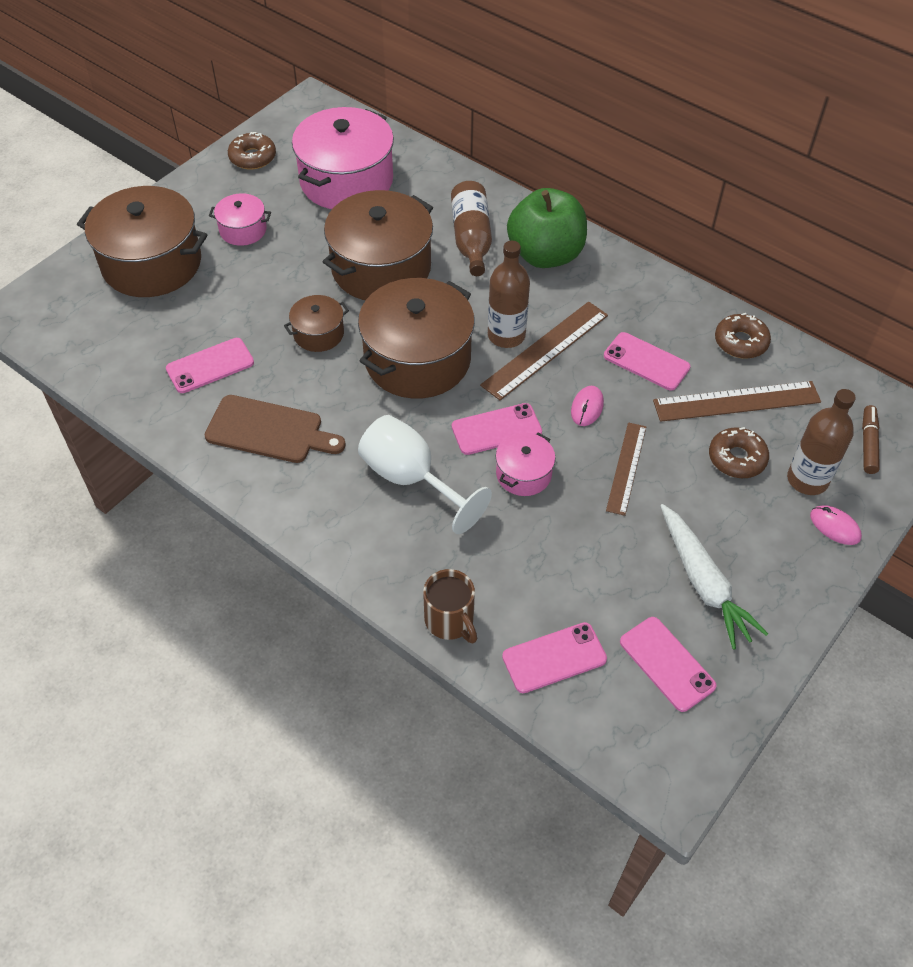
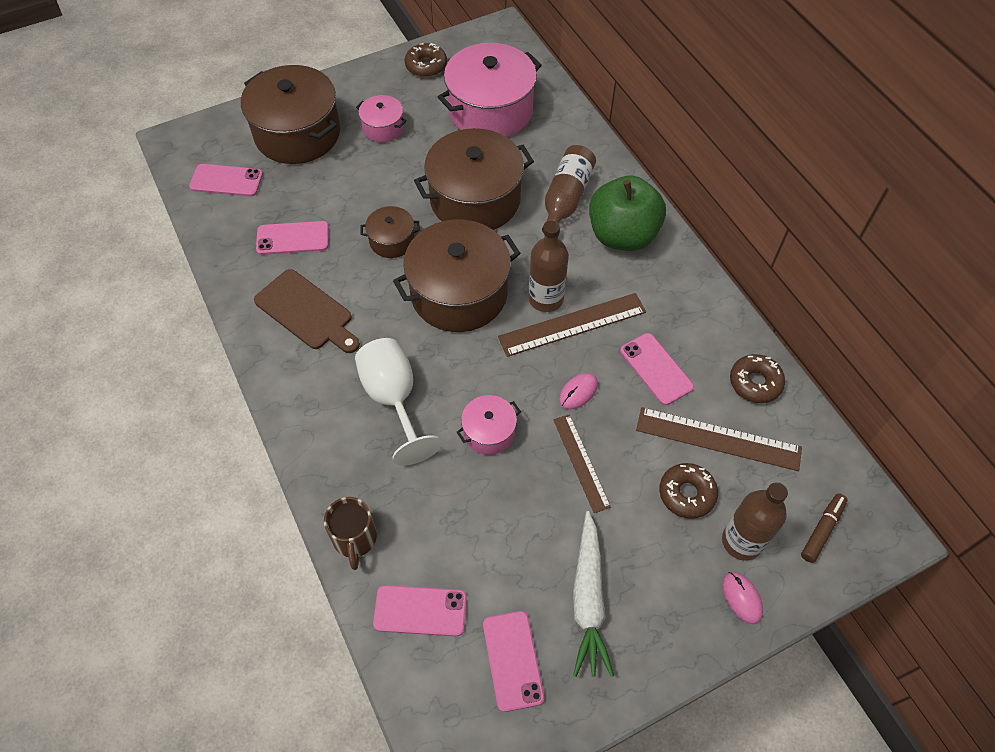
camera: 25 degrees right, 5 degrees up
pink phone [452,403,542,455] -> pink phone moved to [189,164,263,197]
brown ruler [606,422,646,516] -> brown ruler turned 60 degrees counterclockwise [553,414,611,513]

